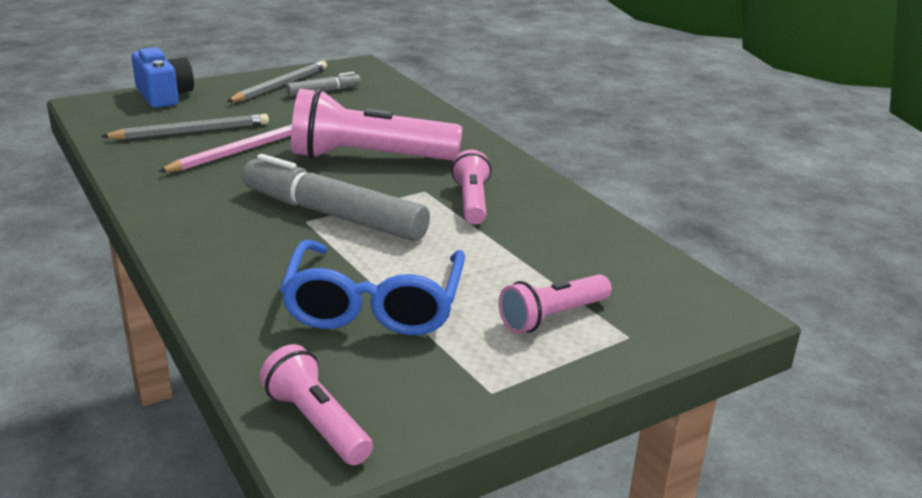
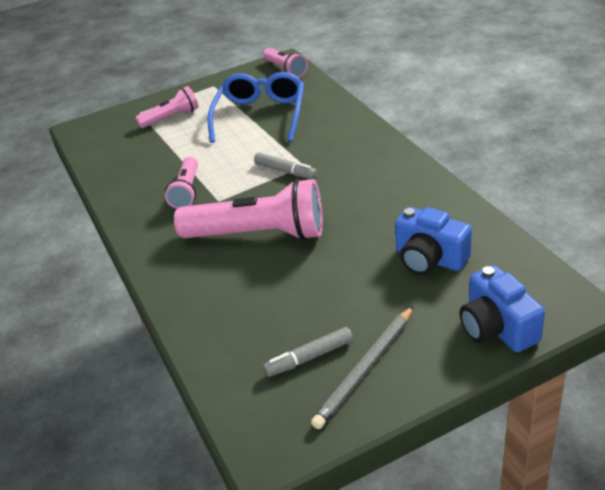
camera: 170 degrees left, 10 degrees up
grey pencil [101,114,269,140] -> blue camera [395,207,472,275]
pink pencil [158,124,292,172] -> none
grey marker [242,154,430,242] -> grey marker [254,152,317,179], size x0.49

